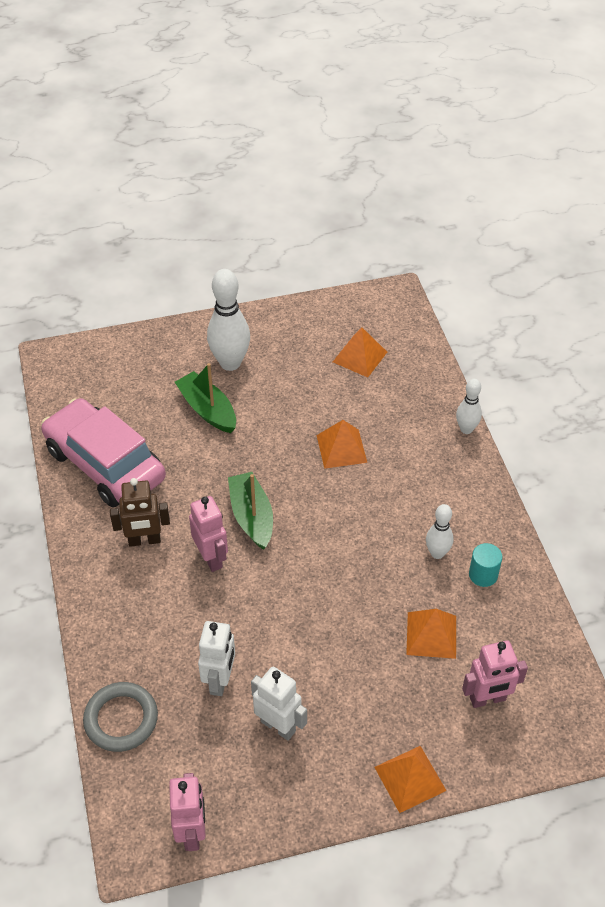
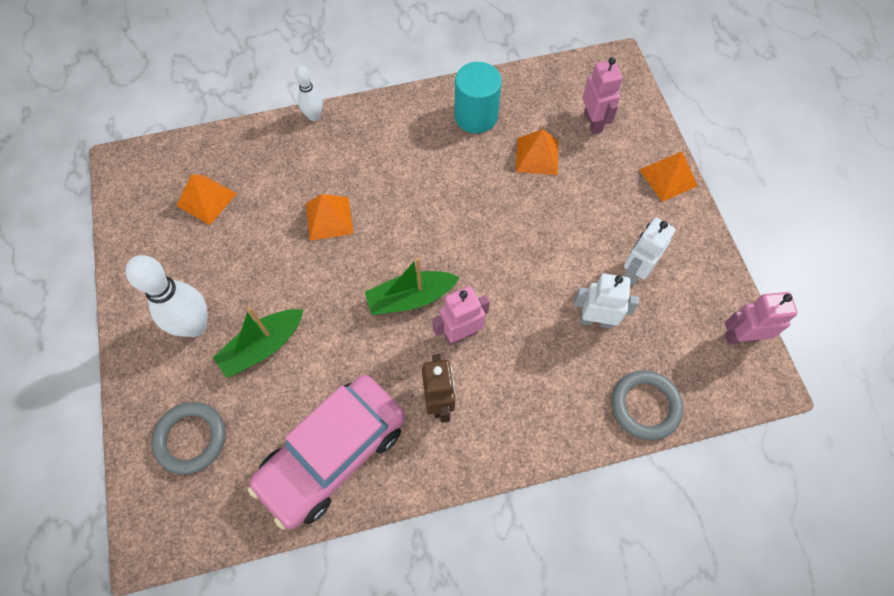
camera: 90 degrees left, 15 degrees up
white bowling pin [426,504,454,559] -> none
turquoise cylinder [469,543,502,587] -> turquoise cylinder [455,62,502,133], size x1.75
none -> grey ring [151,402,226,475]

